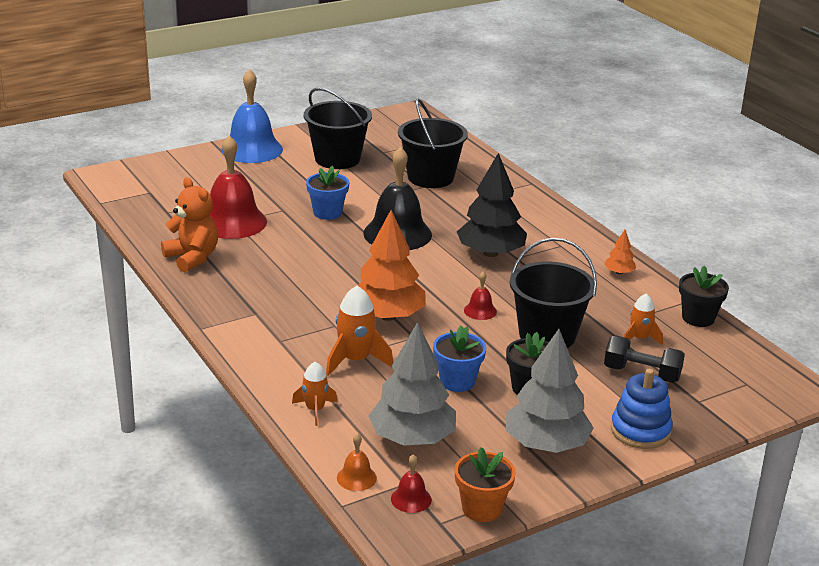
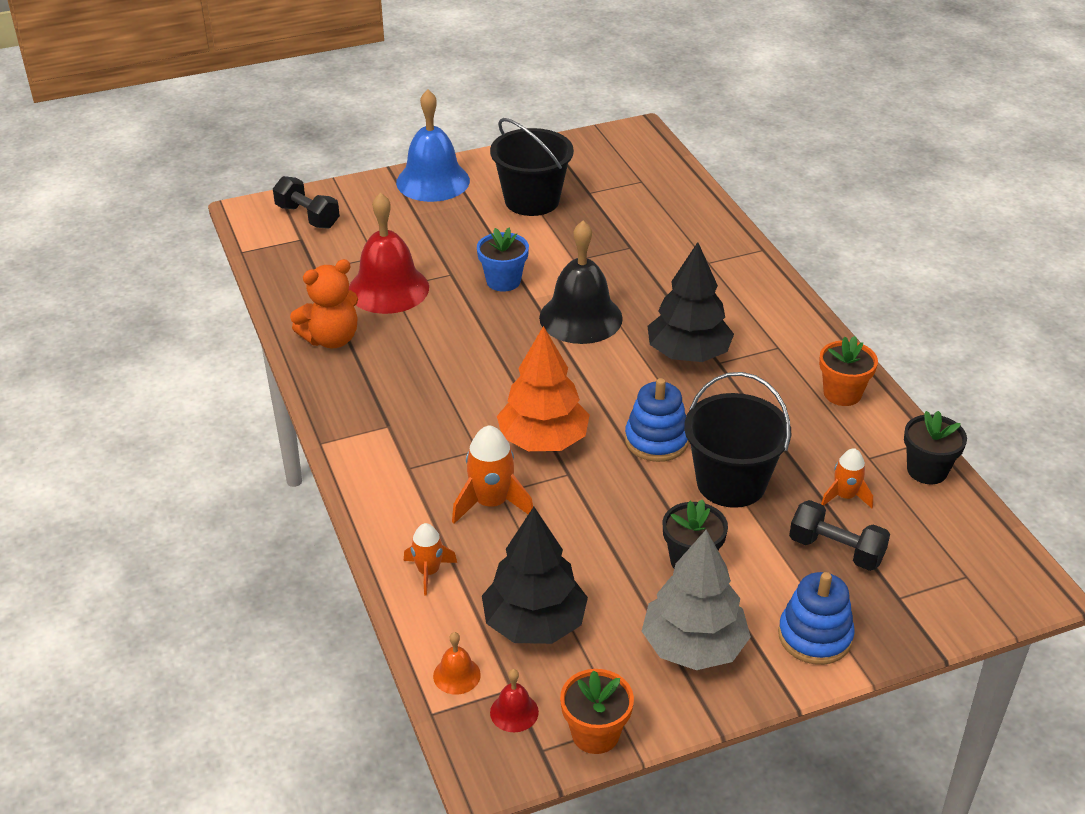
camera: 10 degrees right, 10 degrees up
orange teddy bear [161,177,218,272] -> orange teddy bear turned 90 degrees clockwise [290,259,358,348]
grey tree [369,322,456,445] -> black tree [482,507,588,644]
black bucket [398,98,468,188] -> none
blue flower pot [433,326,486,392] -> none
red bell [464,272,497,320] -> blue stacking toy [625,378,689,462]
orange tree [604,230,636,275] -> orange flower pot [819,336,878,406]
none -> black dumbbell [273,176,340,229]

